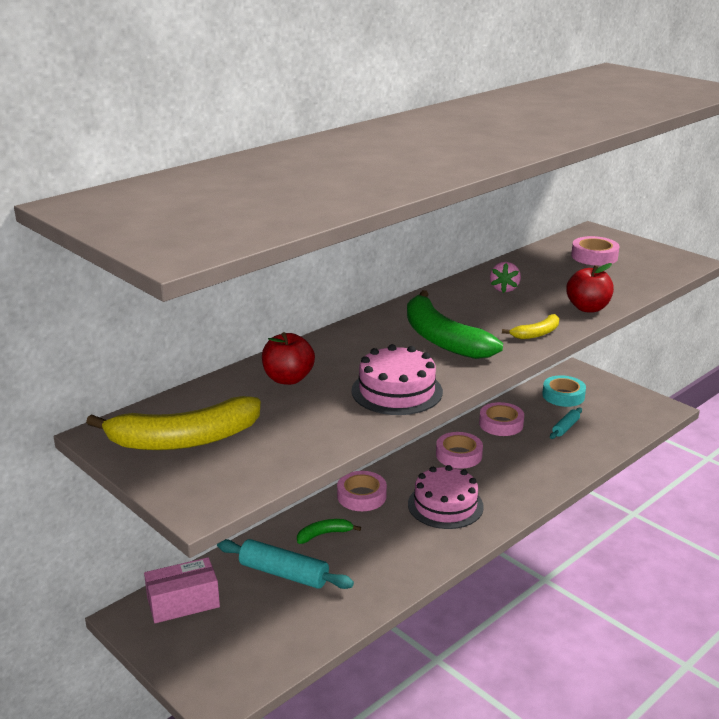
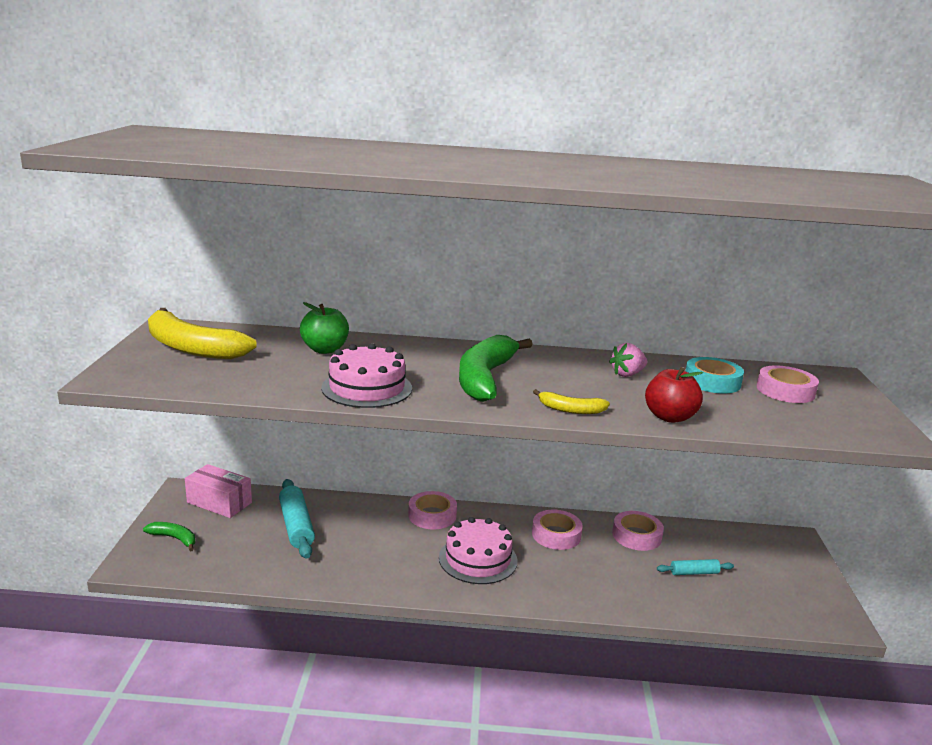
camera: 45 degrees right, 5 degrees down
red apple [262,332,315,385] -> green apple [300,302,349,354]
green banana [297,519,361,544] -> green banana moved to [143,522,195,552]
turquoise tape [542,375,586,407] -> turquoise tape moved to [685,357,744,393]

